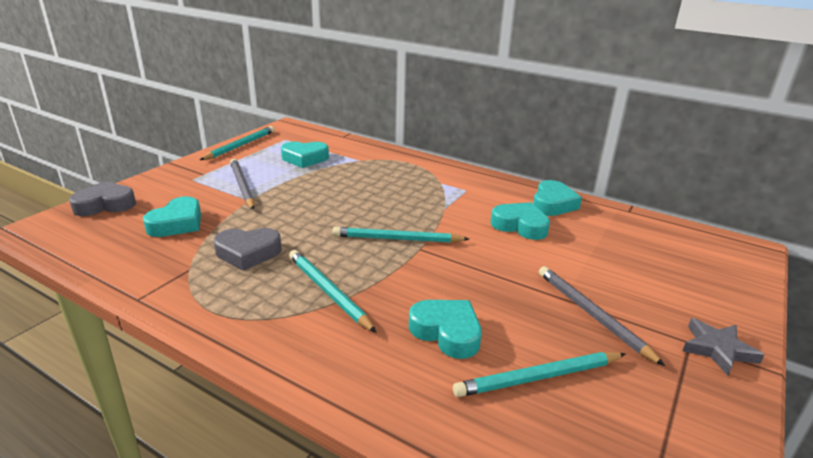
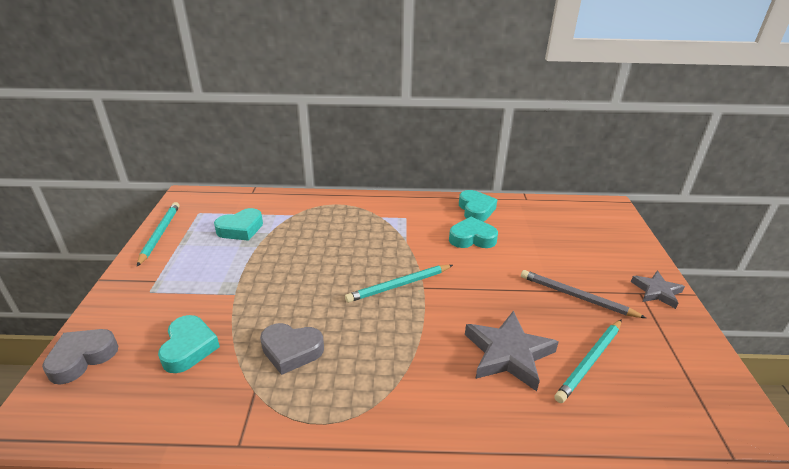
camera: 30 degrees left, 5 degrees up
grey heart [214,228,282,271] -> grey heart turned 45 degrees clockwise [260,323,324,375]
grey pencil [230,159,255,210] -> none
turquoise pencil [289,250,377,333] -> none
turquoise heart [409,300,482,359] -> grey star [465,311,559,391]

